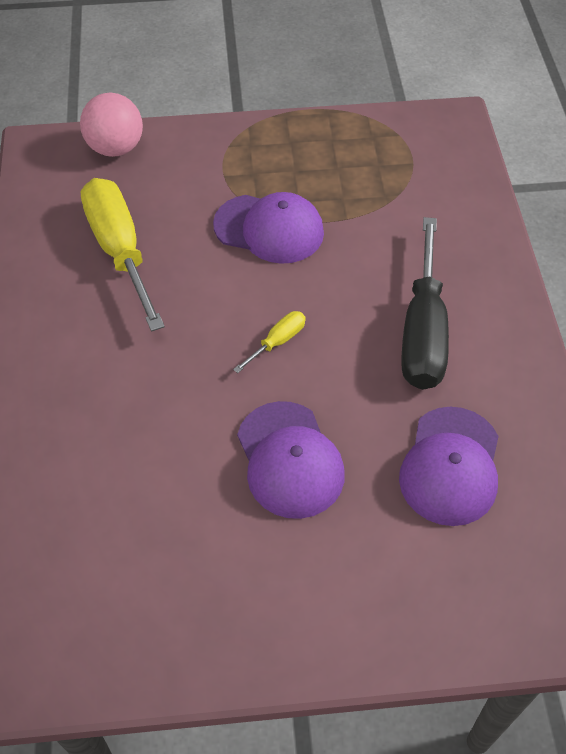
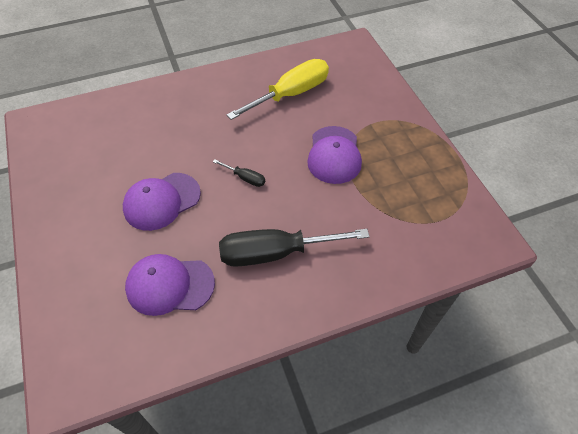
camera: 75 degrees right, 0 degrees up
pink ball [80,93,143,157] -> none
yellow screwdriver [233,311,305,373] -> black screwdriver [213,159,265,187]

